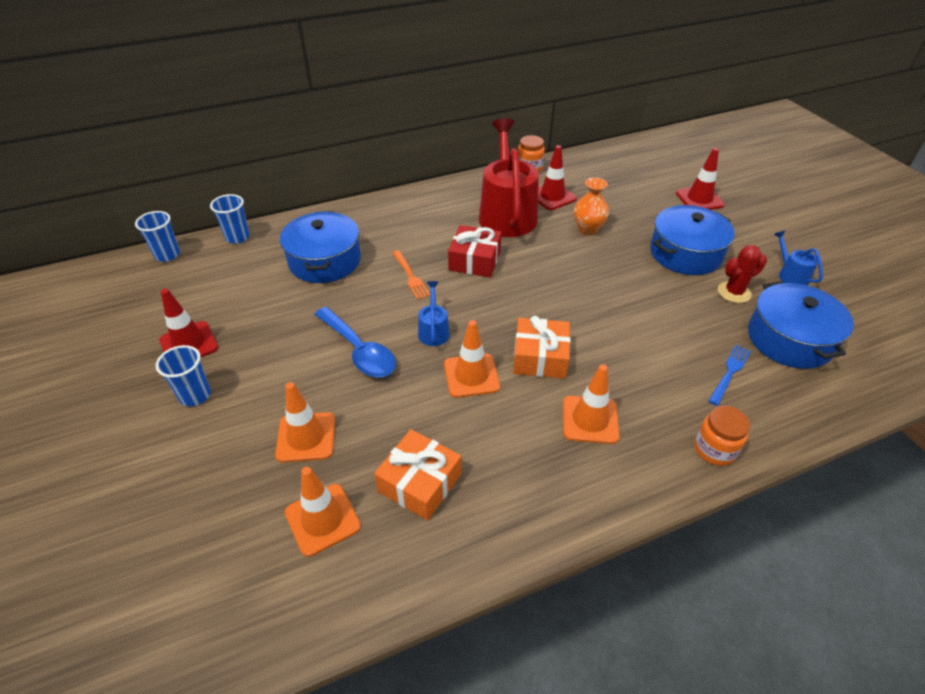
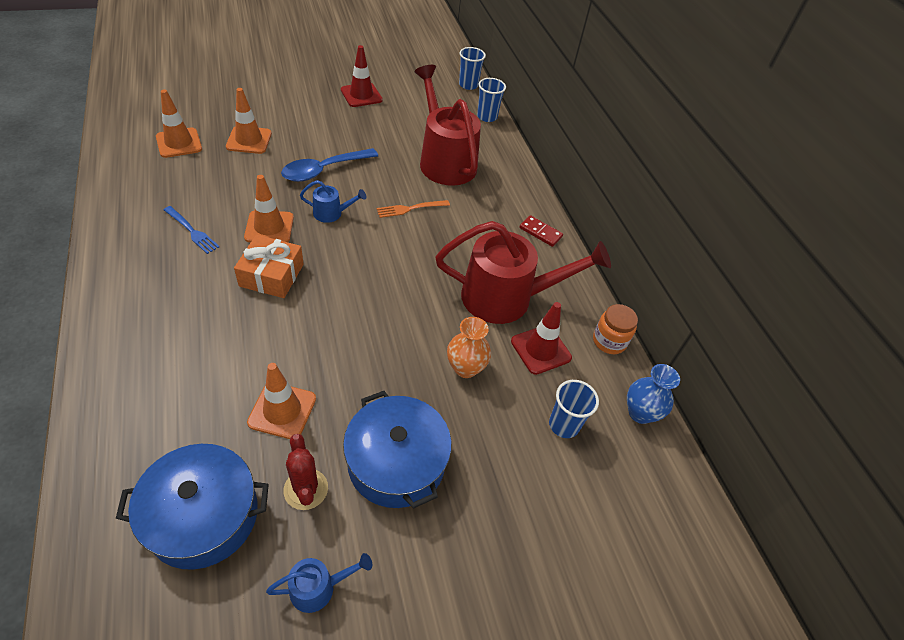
camera: 90 degrees right, 5 degrees up
blue cup [156,345,211,407] -> blue cup moved to [549,380,599,438]
blue pot [280,211,361,283] -> red watering can [414,65,481,186]
orange gift [374,429,461,521] -> none
red gift [448,225,501,277] -> none
orange traffic cone [563,364,619,444] -> orange traffic cone moved to [247,363,316,439]
red traffic cone [676,148,725,210] -> none
orange jar [694,406,750,466] -> none
blue fork [709,345,751,406] -> blue fork moved to [164,206,220,254]
none -> red domino [519,215,563,247]
none -> blue vase [627,364,680,424]

